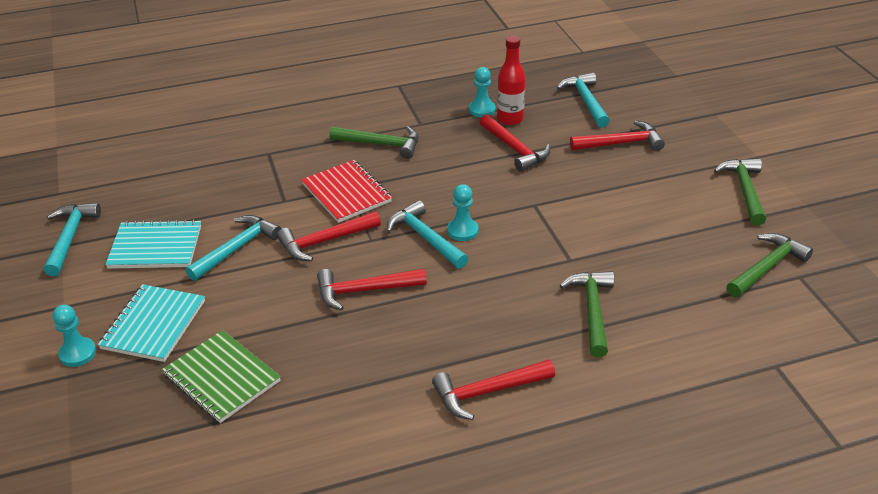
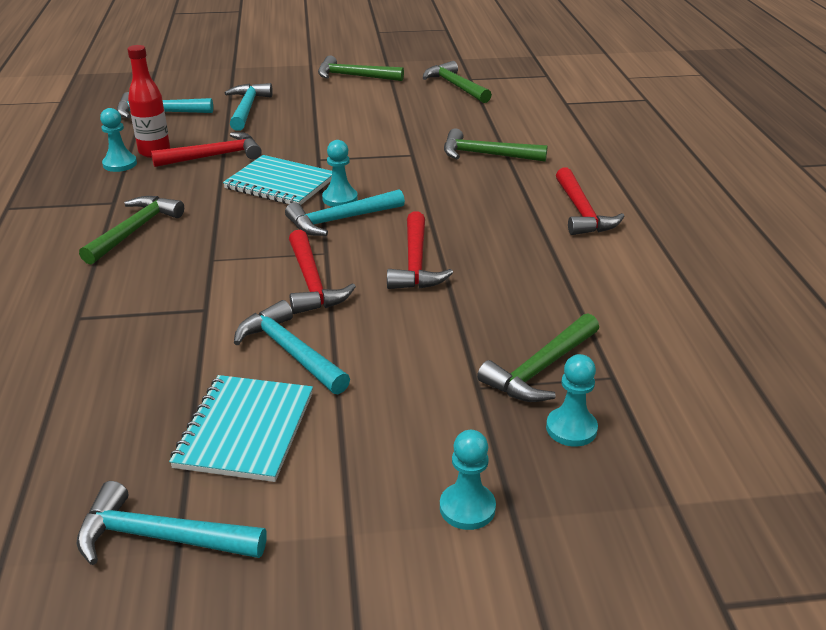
camera: 80 degrees left, 5 degrees down
turquoise notebook [98,284,205,362] -> turquoise notebook moved to [223,155,332,205]
green notebook [162,330,281,423] -> green hammer [477,313,599,402]
red notebook [301,160,392,223] -> none
red hammer [570,121,665,151] -> turquoise hammer [224,83,273,131]
none -> turquoise pawn [546,354,598,446]

